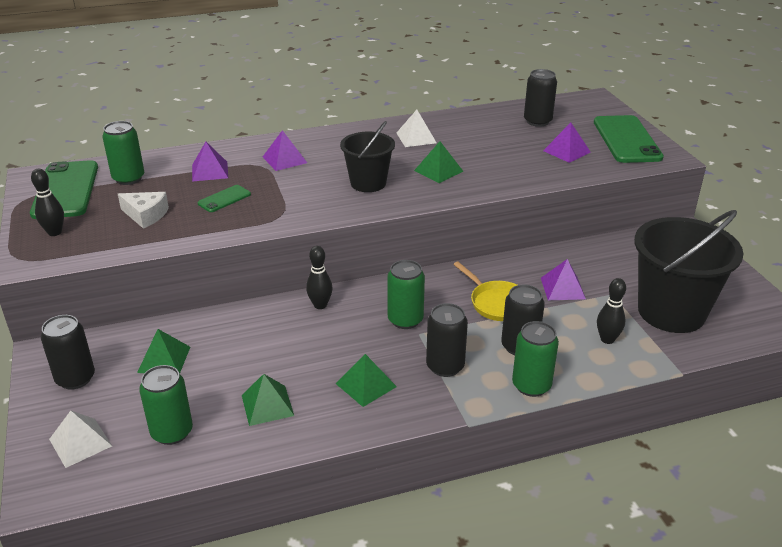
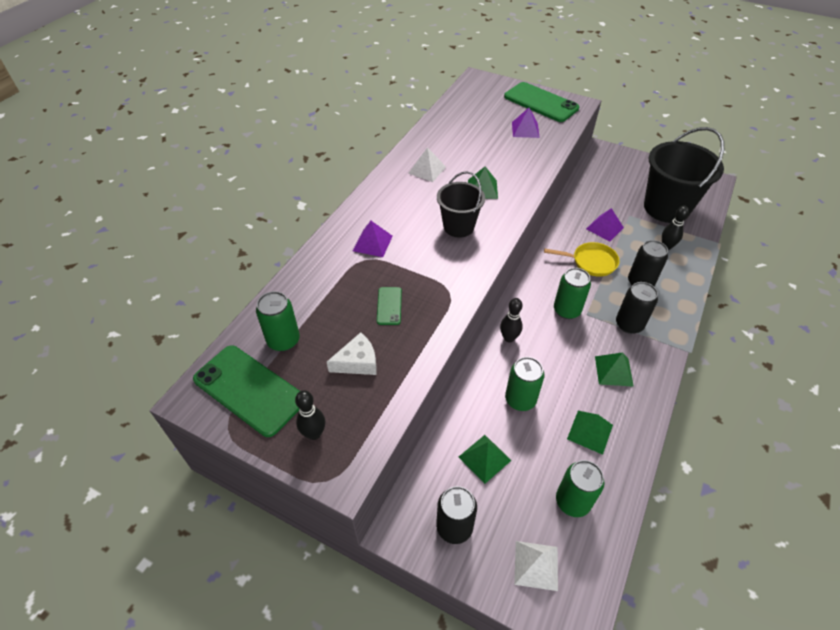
camera: 45 degrees left, 15 degrees up
purple pyramid [192,142,228,182] -> none
green can [512,321,559,397] -> green can moved to [505,357,544,411]
black can [524,69,557,127] -> none

